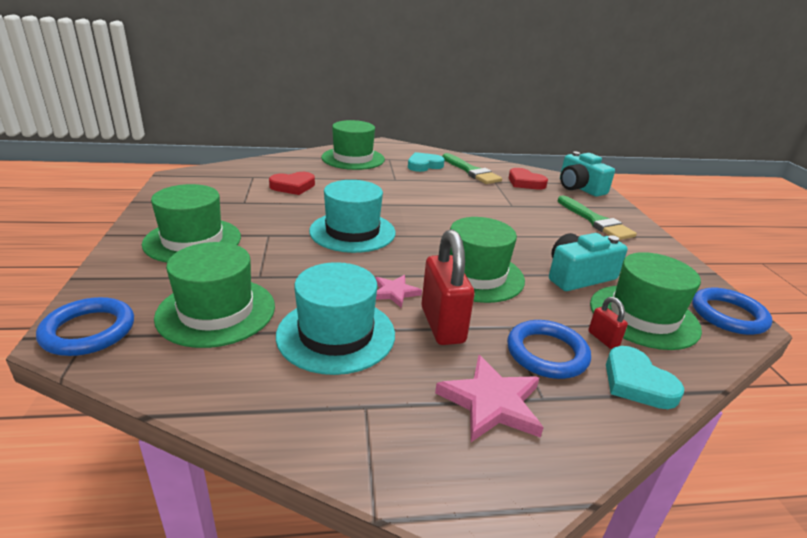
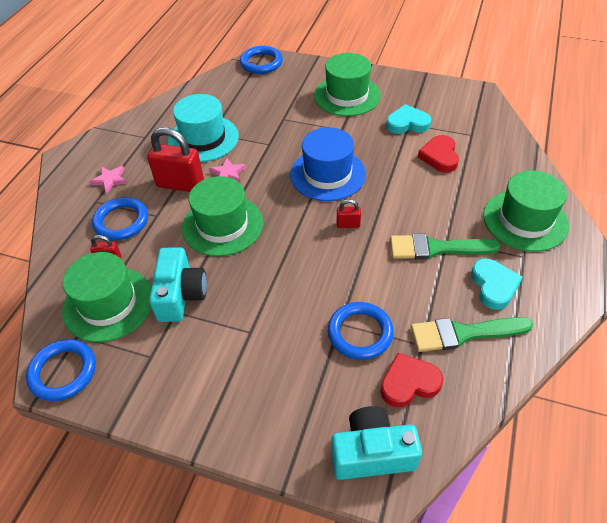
camera: 120 degrees right, 20 degrees up
green hat [154,242,275,348] -> none
turquoise hat [309,180,396,253] -> blue hat [290,127,366,201]
pink star [435,355,544,442] -> pink star [89,166,127,194], size x0.61
green brush [558,196,637,240] -> green brush moved to [390,234,501,259]
turquoise heart [606,346,684,409] -> turquoise heart moved to [386,104,431,134]
none -> blue ring [328,302,394,360]
none -> red padlock [337,199,361,228]

